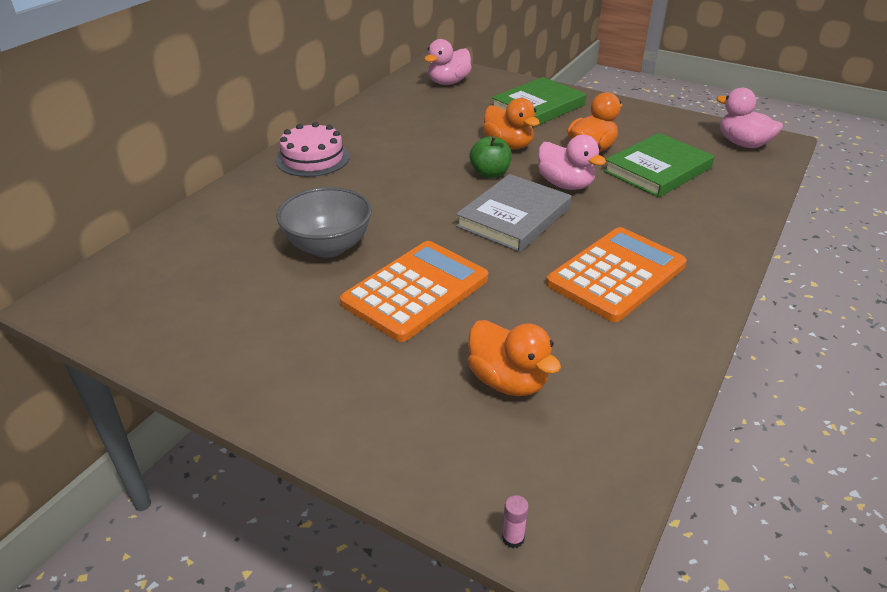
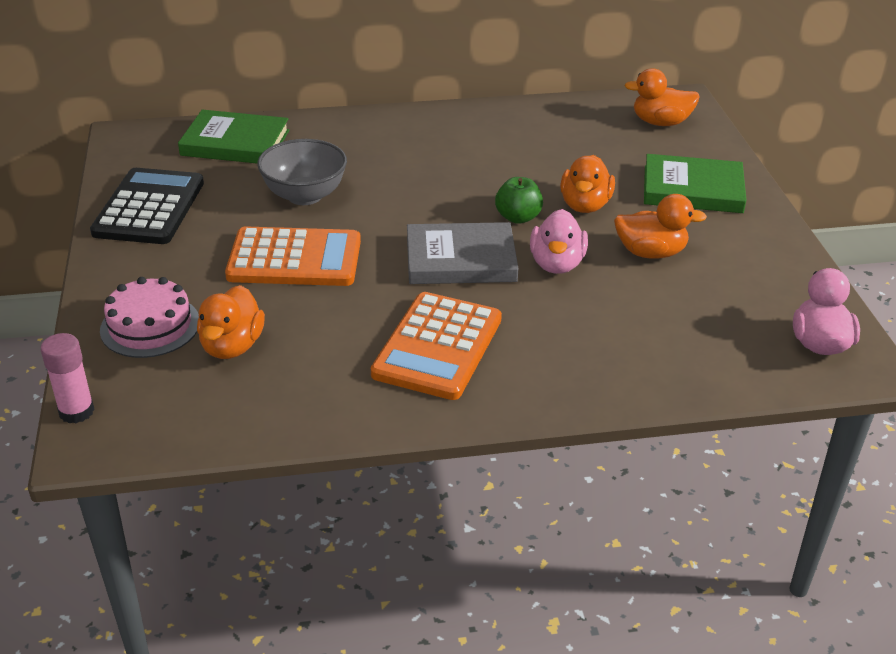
camera: 50 degrees right, 0 degrees up
pink cake [276,122,350,177] -> pink cake moved to [100,277,199,358]
pink duck [424,39,472,85] -> orange duck [624,68,700,126]
pink glue stick [502,495,529,548] -> pink glue stick [40,333,95,423], size x1.96
orange calculator [546,227,687,322] -> orange calculator turned 105 degrees clockwise [371,292,502,400]
green book [603,133,714,197] -> green book moved to [178,110,289,163]
none -> black calculator [90,168,204,244]

